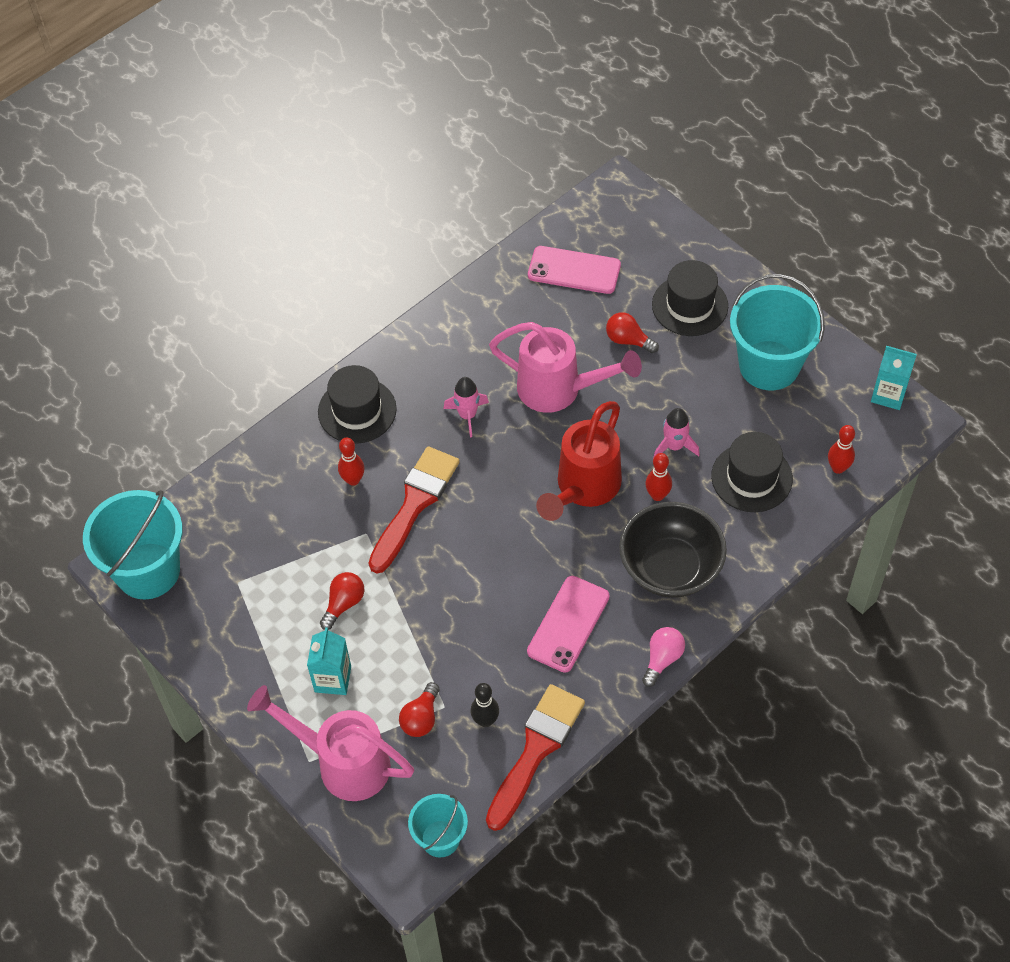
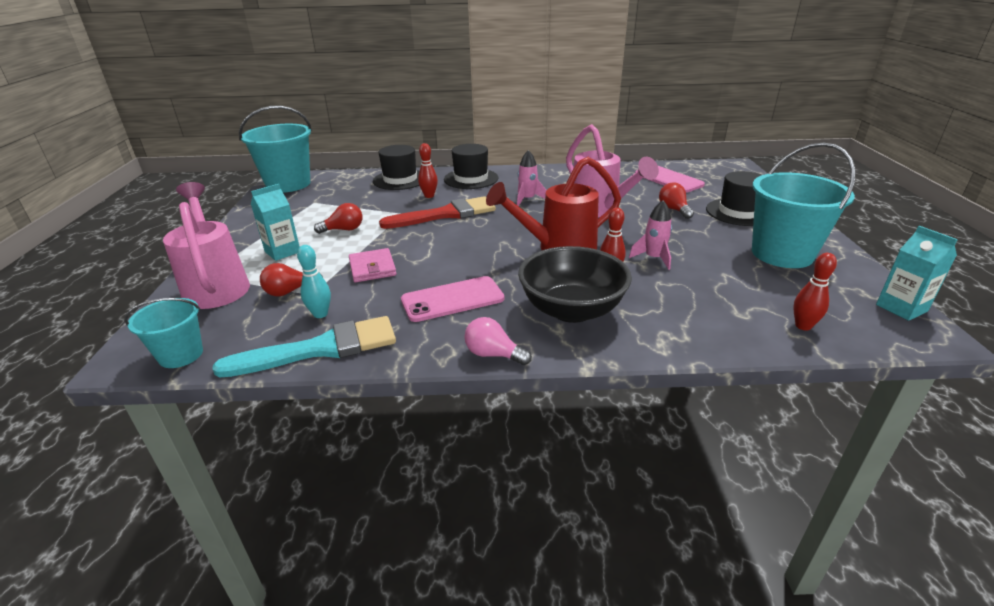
camera: 40 degrees right, 25 degrees down
black bowling pin [471,683,499,727] -> turquoise bowling pin [297,245,331,318]
red brush [486,684,585,831] -> turquoise brush [212,316,396,378]
pink light bulb [642,627,685,687] -> pink light bulb turned 135 degrees counterclockwise [464,317,532,365]
black hat [711,432,793,512] -> black hat moved to [373,145,420,190]
none -> pink wallet [349,248,396,282]

